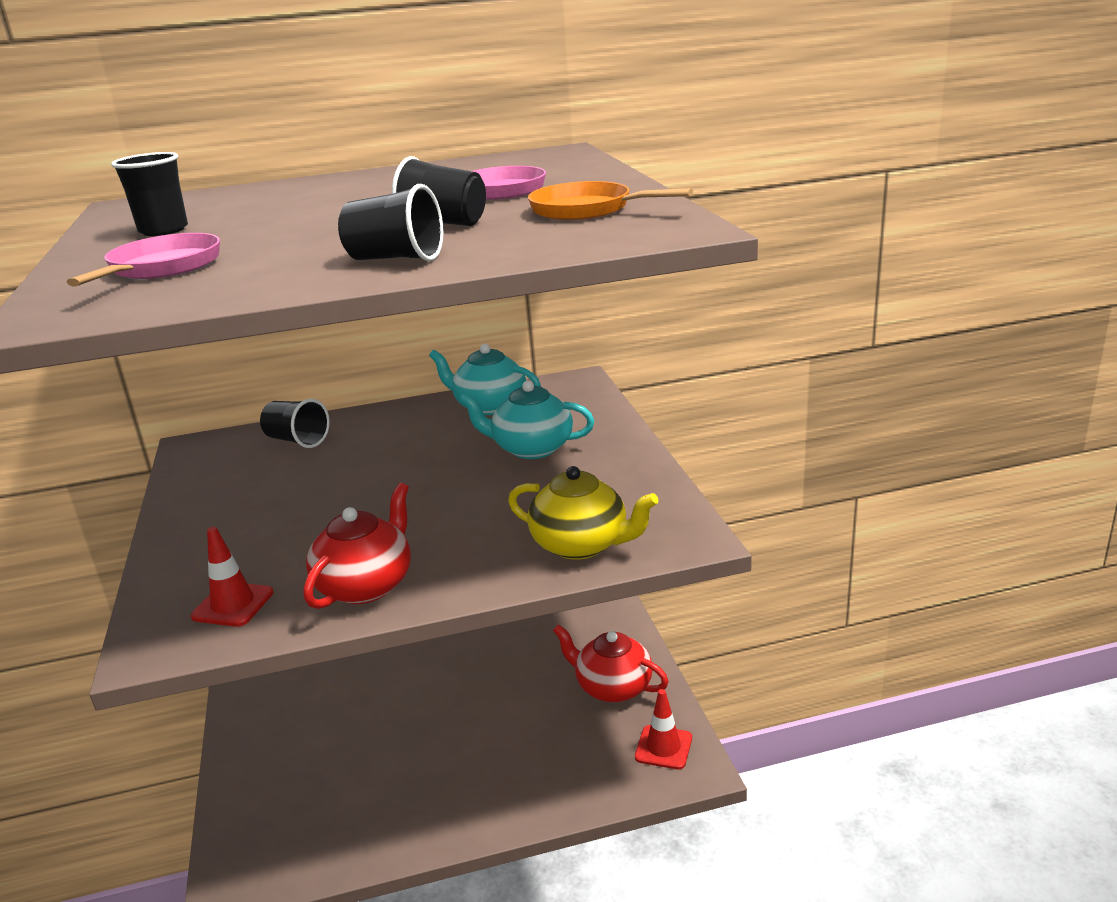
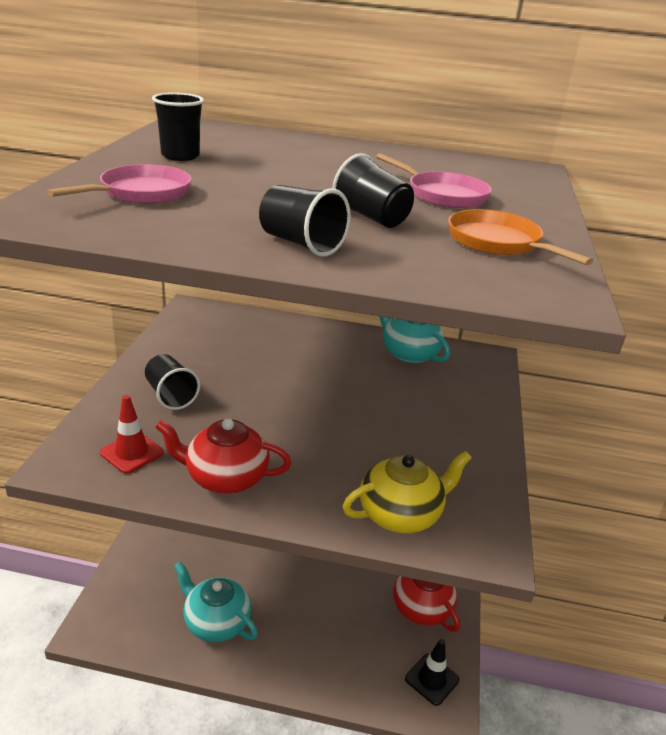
camera: 20 degrees right, 5 degrees up
black cup [260,399,330,448] -> black cup moved to [145,354,200,410]
red teapot [304,483,411,609] -> red teapot turned 135 degrees counterclockwise [155,418,291,494]
turquoise teapot [459,381,594,459] -> turquoise teapot moved to [174,561,258,642]
yellow teapot [508,466,658,560] -> yellow teapot turned 75 degrees counterclockwise [343,451,472,533]
red traffic cone [635,689,692,769] -> black traffic cone [405,639,459,706]

